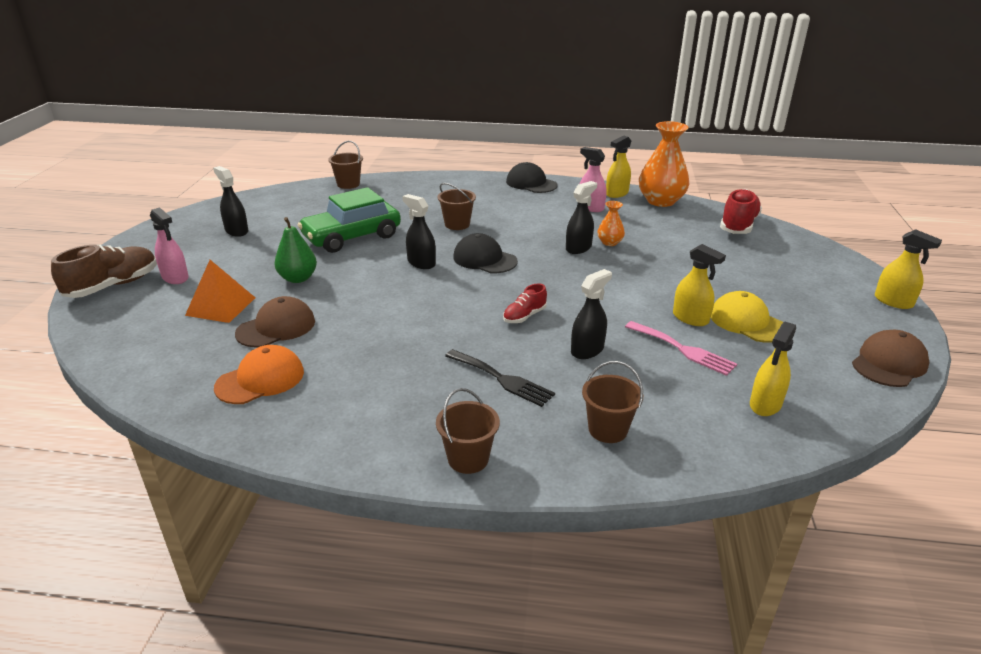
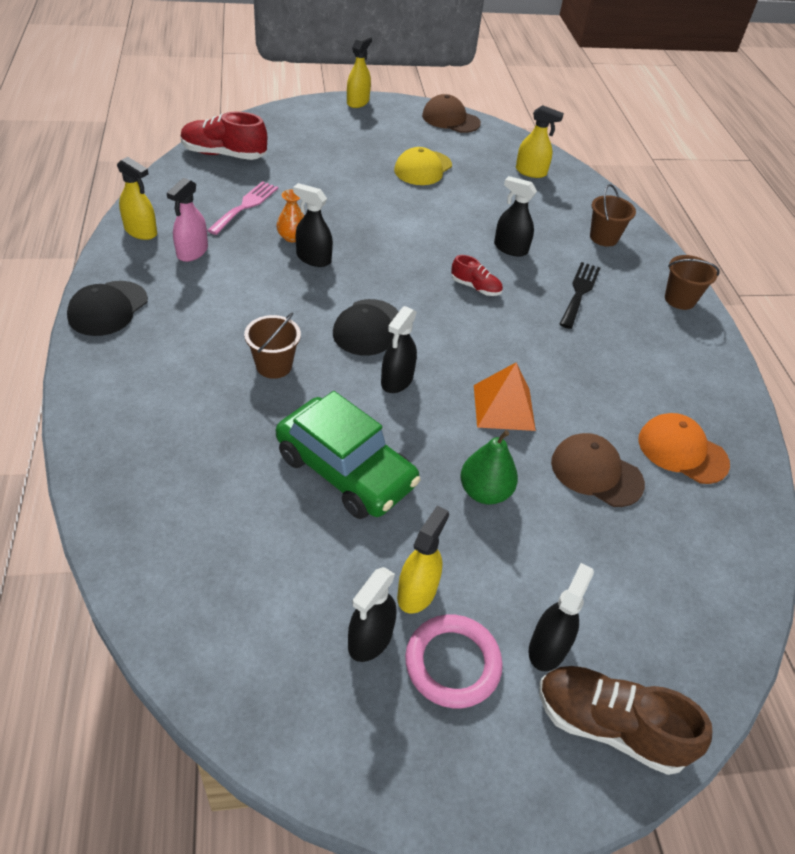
camera: 110 degrees left, 15 degrees up
pink spray bottle [150,207,189,284] -> black spray bottle [529,563,594,671]
orange pyramid [185,260,255,323] -> orange pyramid moved to [474,363,536,431]
brown bucket [328,141,363,189] -> none
pink fork [625,321,737,376] -> pink fork moved to [207,181,278,235]
orange vase [639,121,689,207] -> none
yellow spray bottle [673,244,726,326] -> yellow spray bottle moved to [397,506,449,614]
none -> pink ring [405,614,503,708]

